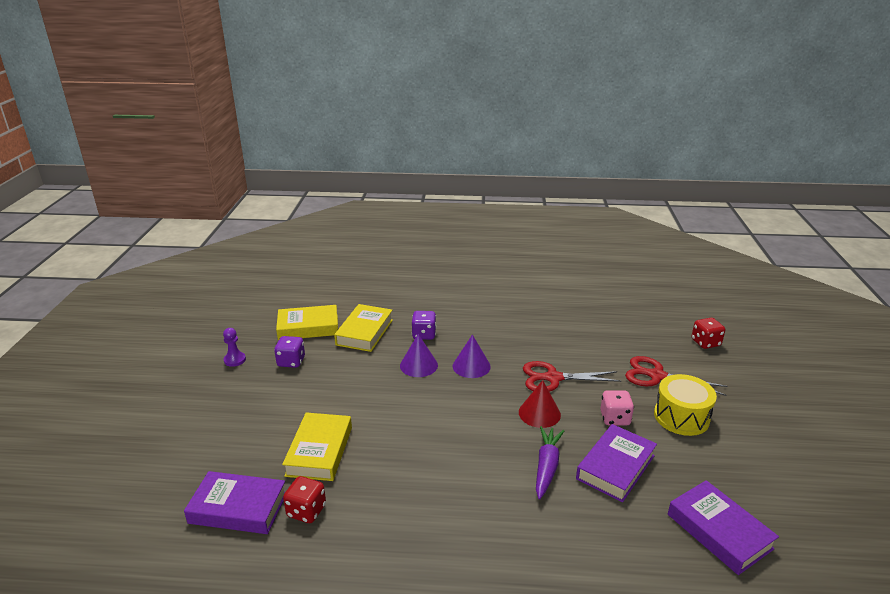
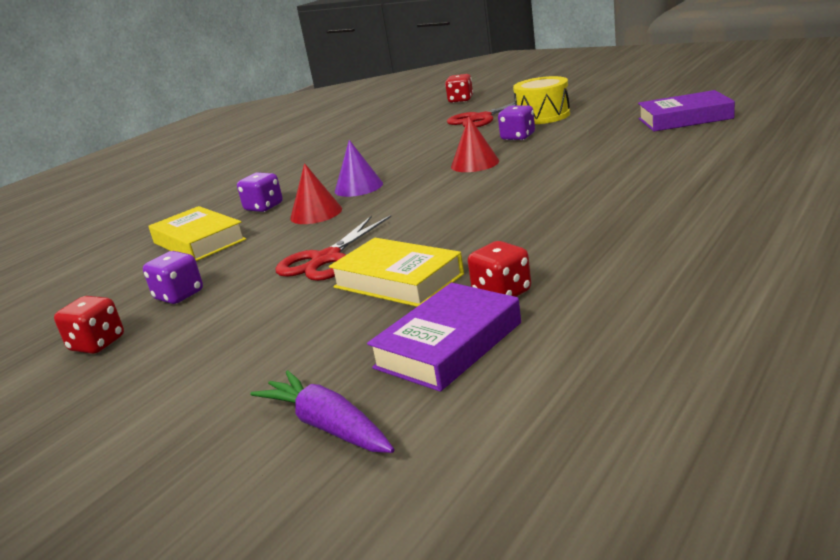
camera: 55 degrees left, 5 degrees down
purple pawn [223,328,246,367] -> red dice [54,296,124,354]
yellow book [276,305,338,340] -> none
purple cone [400,334,438,377] -> red cone [290,163,342,224]
red scissors [523,361,621,392] -> red scissors moved to [276,215,391,281]
purple carrot [536,426,564,500] -> purple carrot moved to [251,370,394,453]
purple book [576,424,657,502] -> none
pink dice [600,390,634,426] -> purple dice [498,105,535,140]

